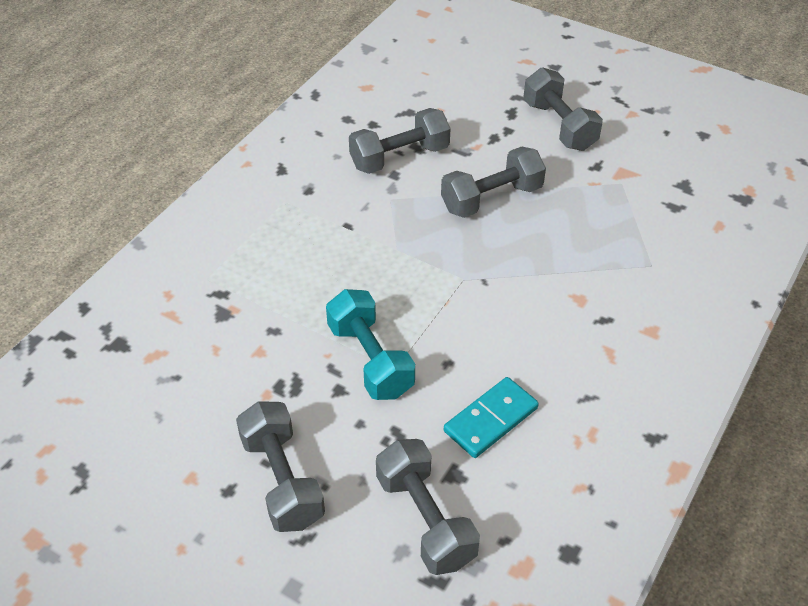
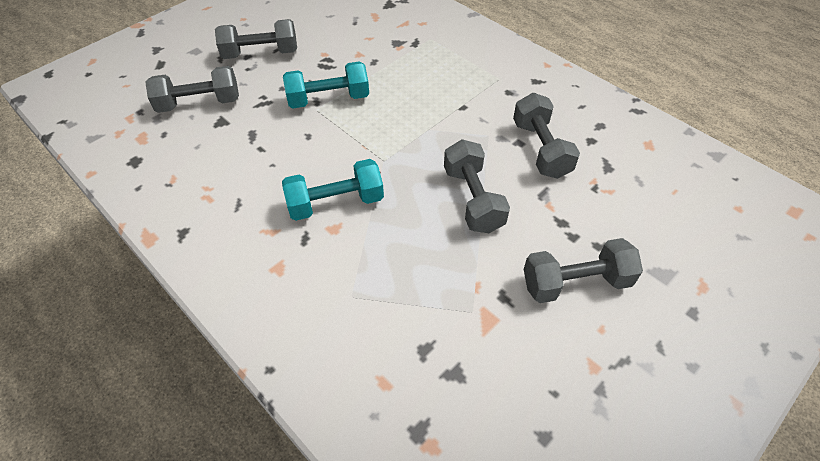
camera: 105 degrees right, 5 degrees up
turquoise domino [444,377,539,458] -> none
none -> turquoise dumbbell [282,159,384,221]

